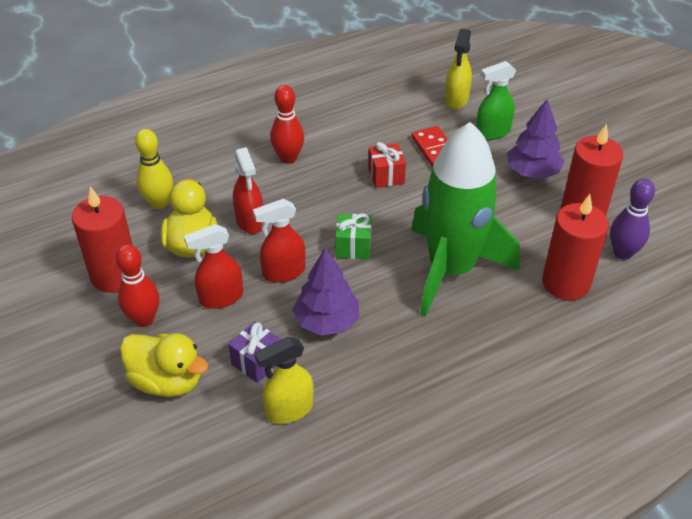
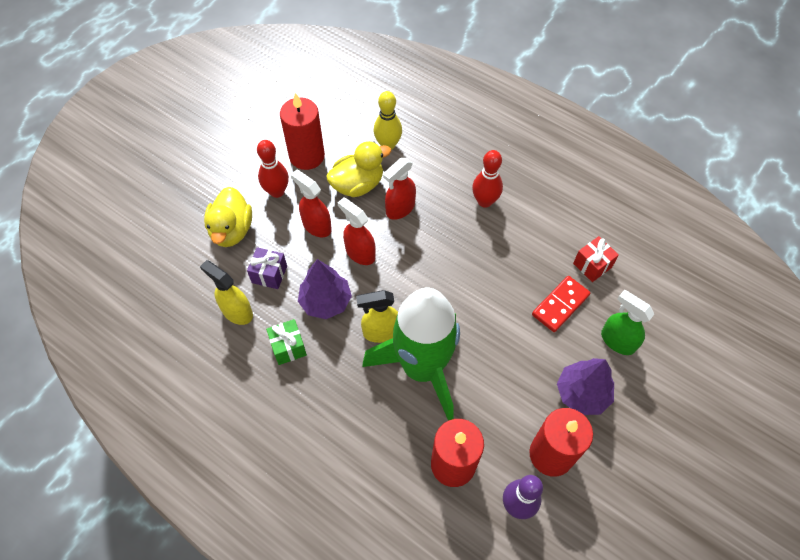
camera: 65 degrees right, 15 degrees up
green gift [335,214,372,260] -> green gift moved to [266,319,307,365]
red gift [368,142,406,188] -> red gift moved to [573,236,619,282]
yellow spray bottle [445,29,472,109] -> yellow spray bottle moved to [356,290,398,343]

